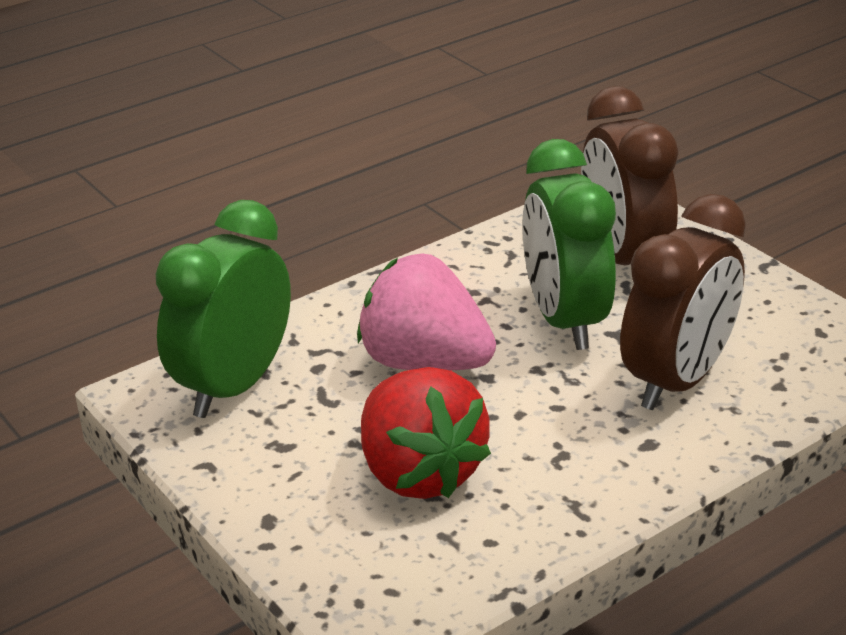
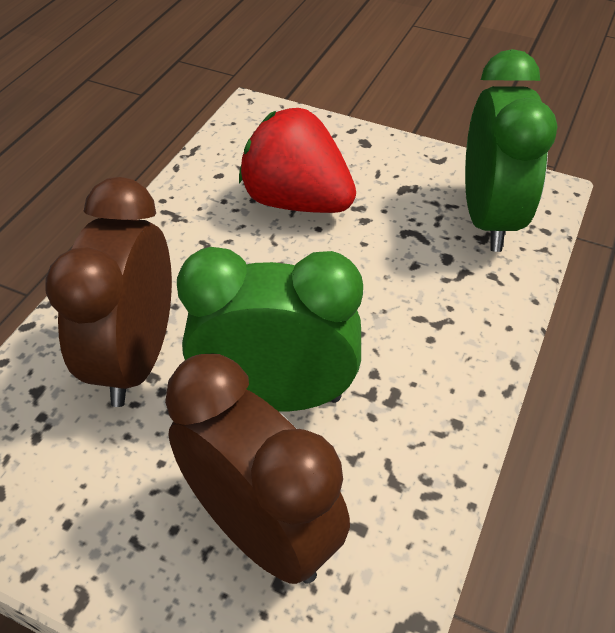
camera: 150 degrees right, 15 degrees up
pink strawberry [357,254,496,371] -> none
green clock [522,139,616,350] -> green clock turned 45 degrees counterclockwise [177,247,363,412]

